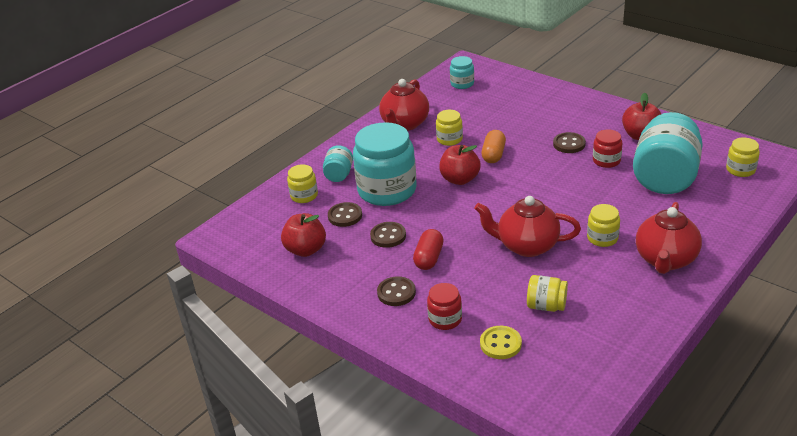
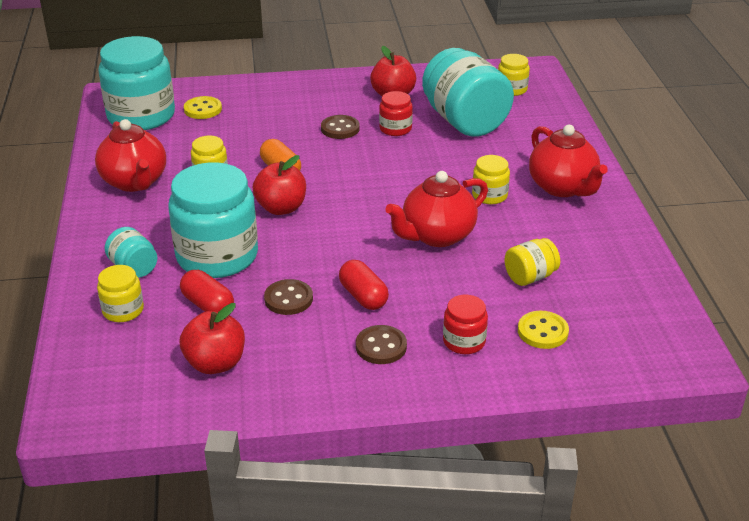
camera: 50 degrees left, 0 degrees up
brown button [328,202,362,227] -> red capsule [180,270,234,312]
turquoise jar [450,56,474,89] -> turquoise jar [98,36,175,130], size x2.12
none -> yellow button [184,96,222,119]

